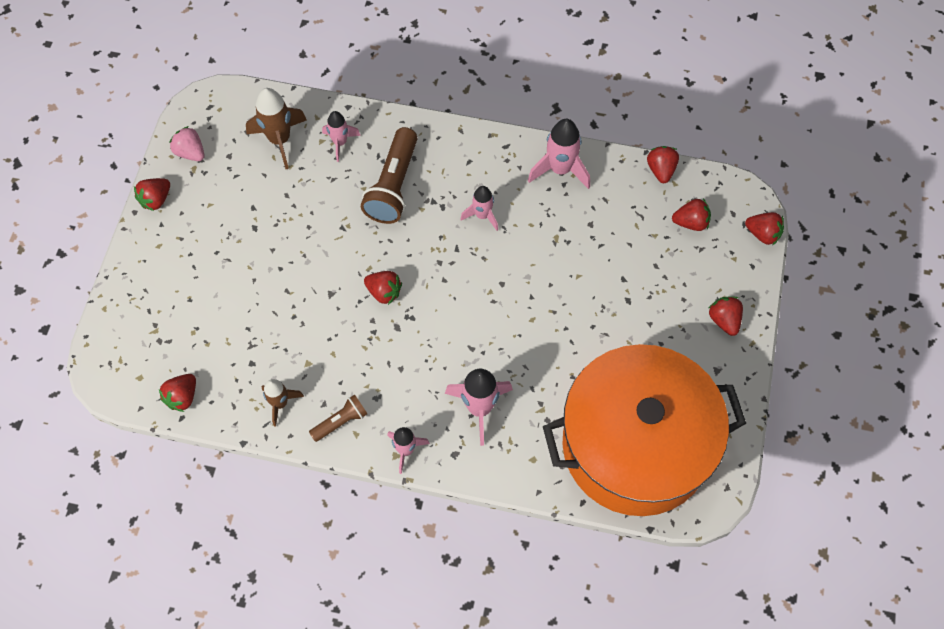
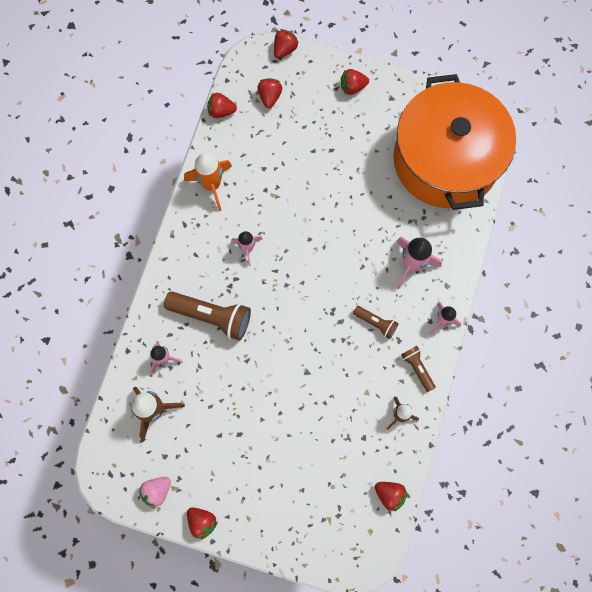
camera: 85 degrees left, 10 degrees up
red strawberry [364,271,402,305] -> none
pink rocket [528,119,590,189] -> orange rocket [184,153,232,211]
none -> brown flashlight [353,306,399,339]

